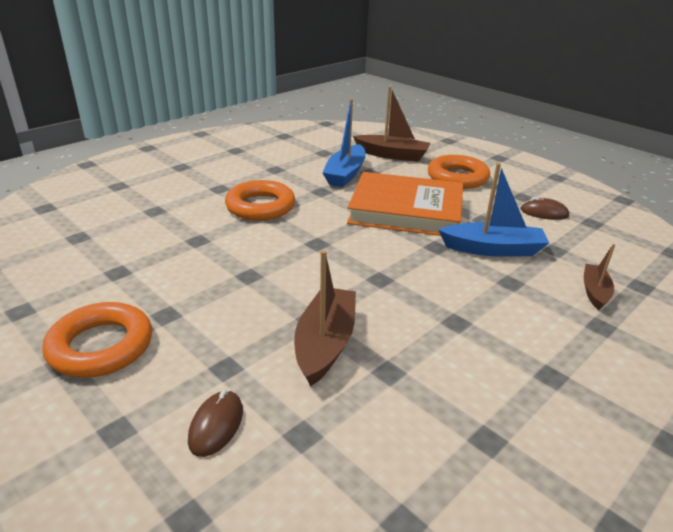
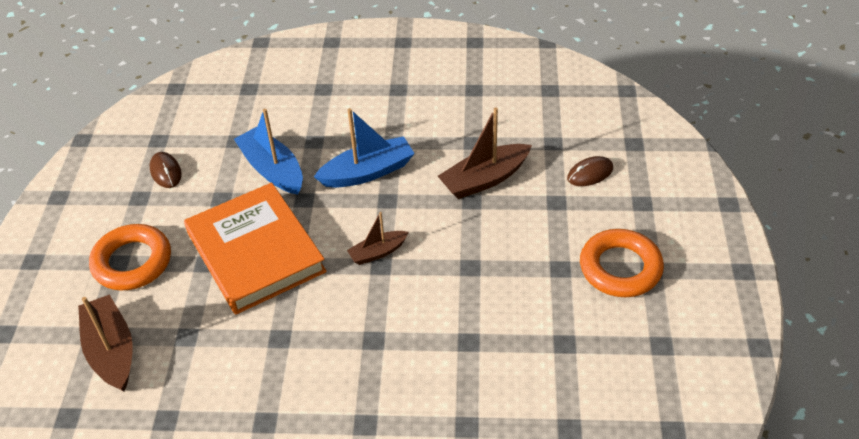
camera: 130 degrees left, 15 degrees up
orange ring [225,180,295,221] -> none
blue boat [322,99,366,187] -> blue boat moved to [314,108,415,188]
brown boat [584,244,615,310] -> brown boat moved to [347,212,409,265]

